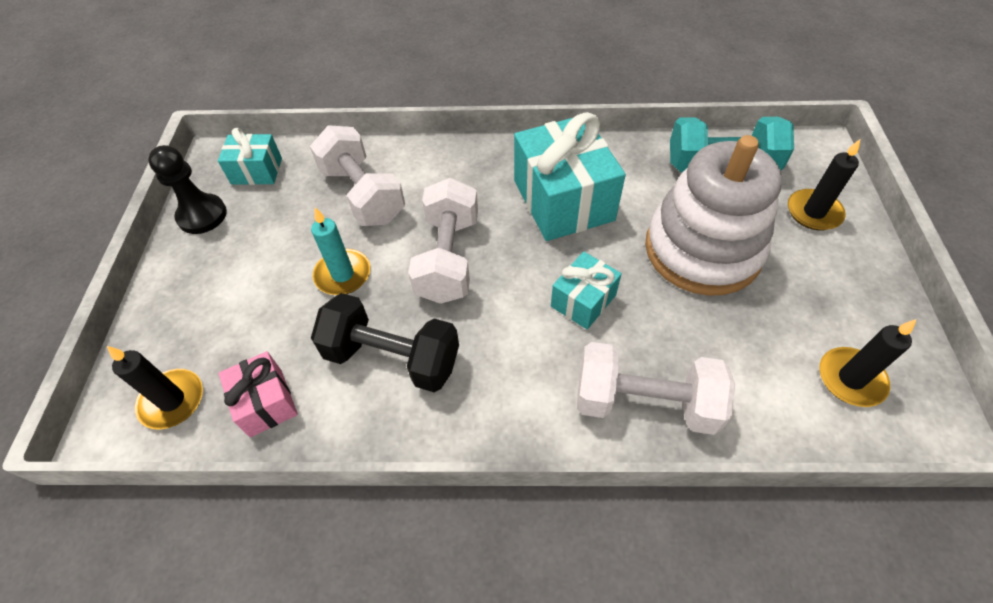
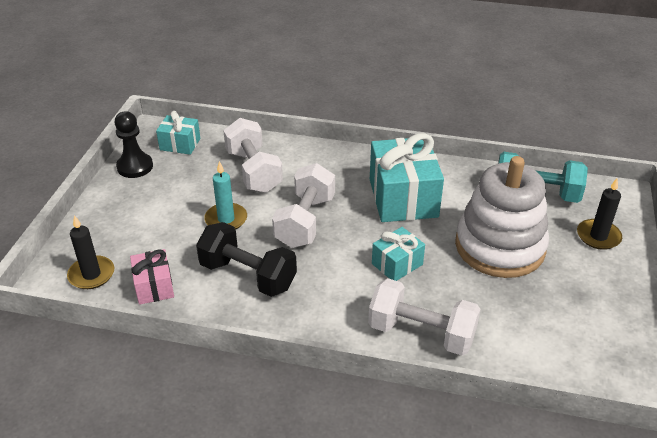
camera: 10 degrees right, 15 degrees down
black candle [819,319,916,407] -> none

